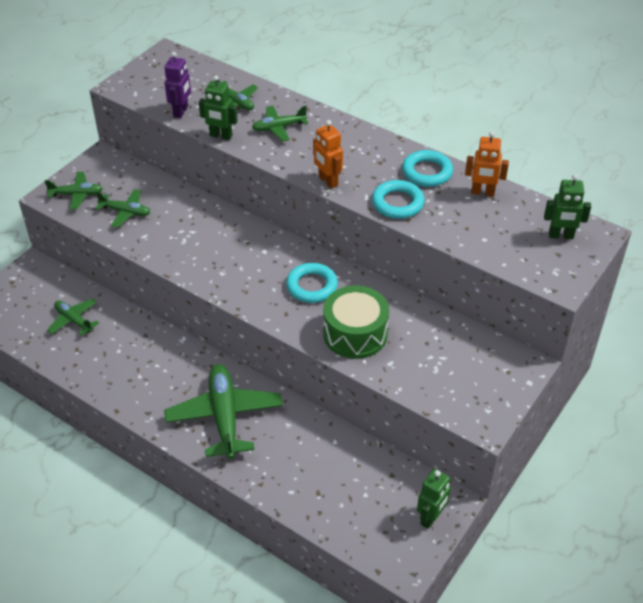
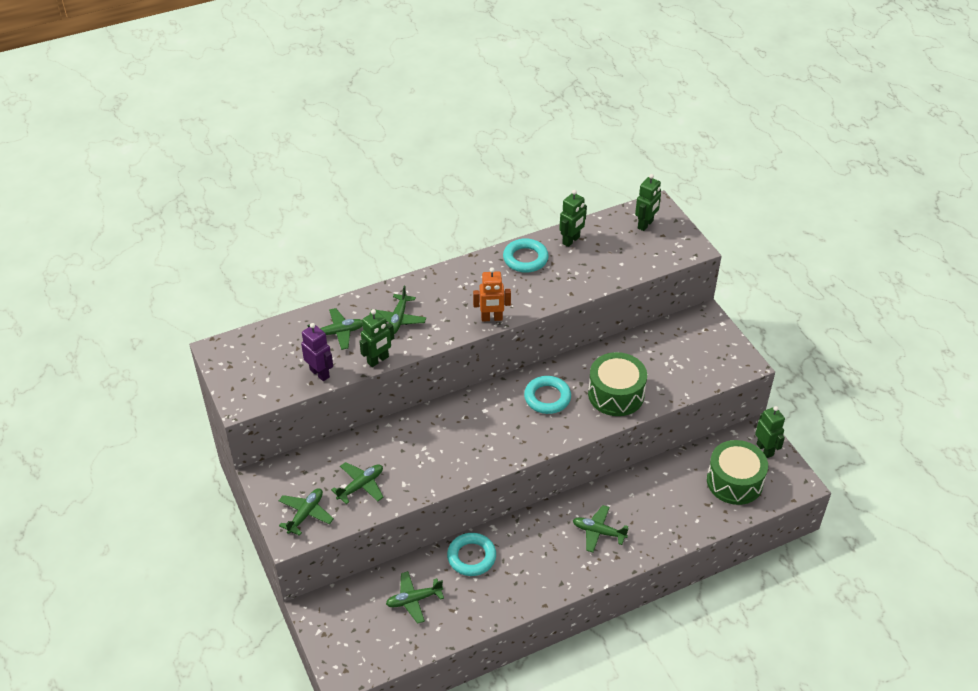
camera: 60 degrees left, 0 degrees up
green plane [164,364,283,459] -> green plane [573,505,629,553], size x0.54
turquoise ring [372,180,425,219] -> turquoise ring moved to [447,533,496,576]
orange robot [465,131,509,196] -> green robot [559,190,587,247]
none -> green drum [707,440,768,505]

